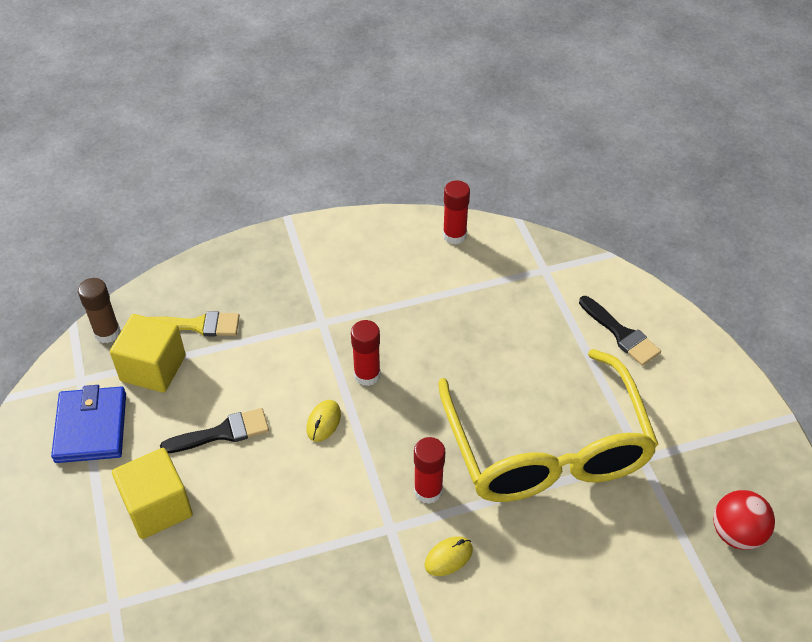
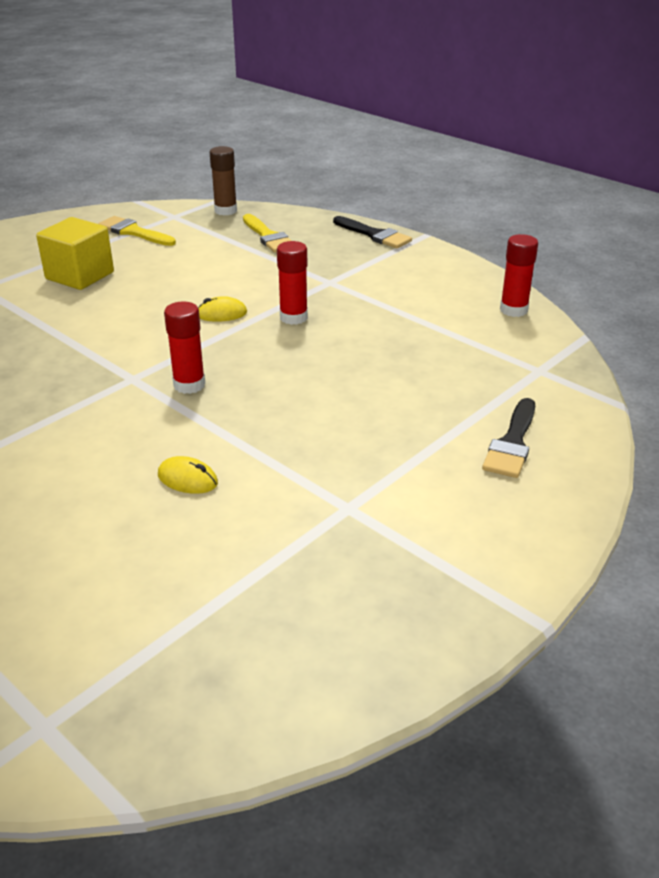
camera: 60 degrees right, 15 degrees down
blue wallet [51,385,126,463] -> yellow brush [98,216,176,246]
yellow cube [110,314,186,393] -> none
black brush [160,408,269,453] -> black brush moved to [333,216,412,249]
yellow mouse [425,536,473,576] -> yellow mouse moved to [158,456,218,494]
yellow glasses [438,349,659,502] -> none
red ball [713,490,775,550] -> none

